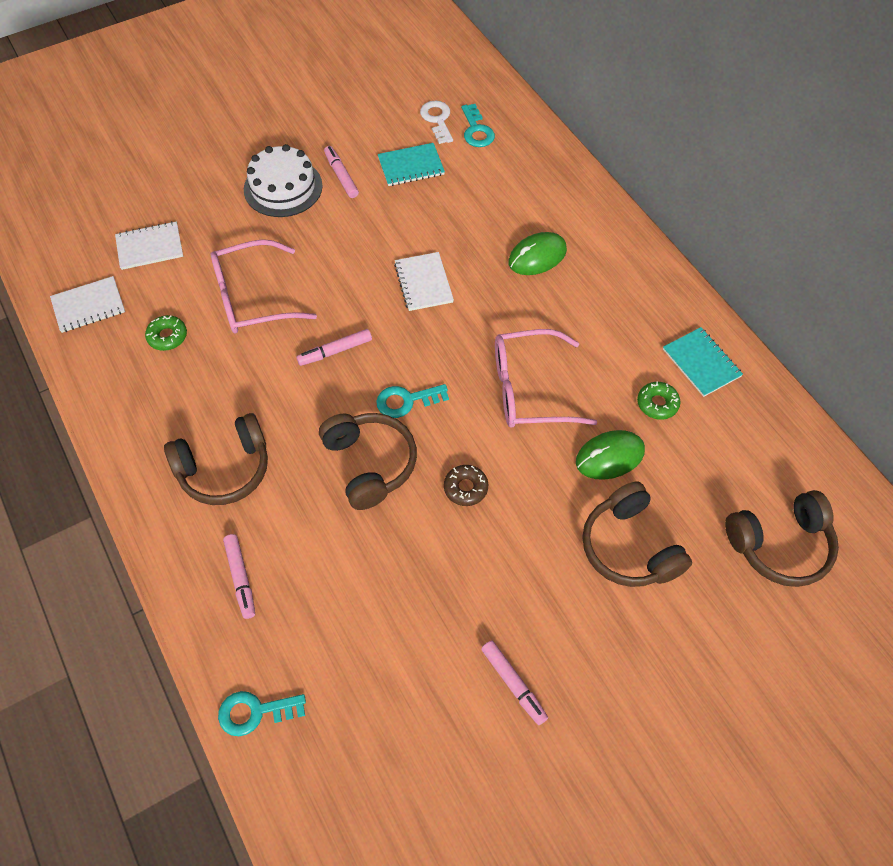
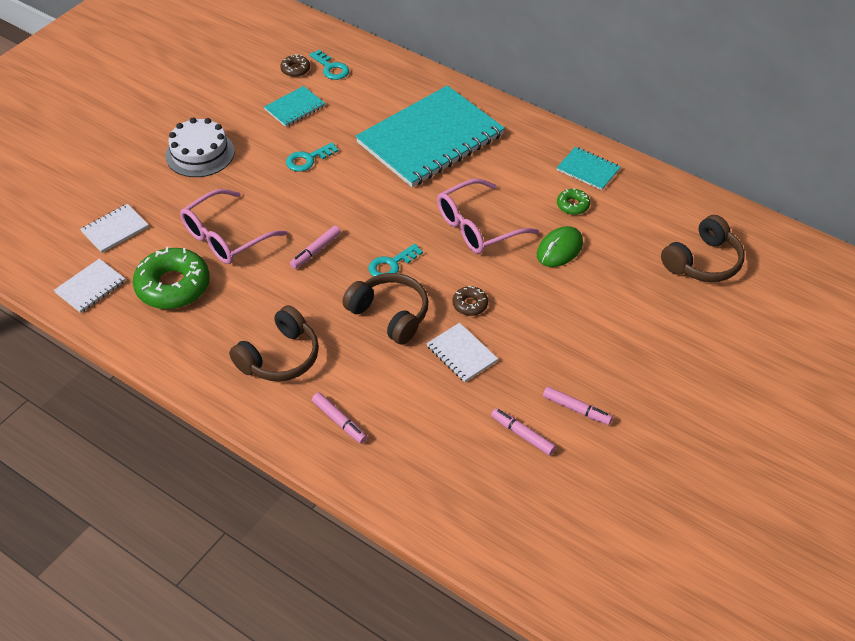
camera: 25 degrees left, 10 degrees down
green donut [145,315,187,351] -> green donut [133,247,210,309], size x2.13
turquoise key [218,691,306,736] -> turquoise key moved to [286,142,339,172]
pink marker [324,146,359,198] -> pink marker moved to [491,408,556,456]
white notebook [394,252,454,311] -> white notebook moved to [426,323,498,382]
white key [420,101,453,144] -> brown donut [280,54,310,77]
green mouse [508,232,567,275] -> turquoise notebook [355,85,505,187]
brown headphones [582,481,692,587] -> none

